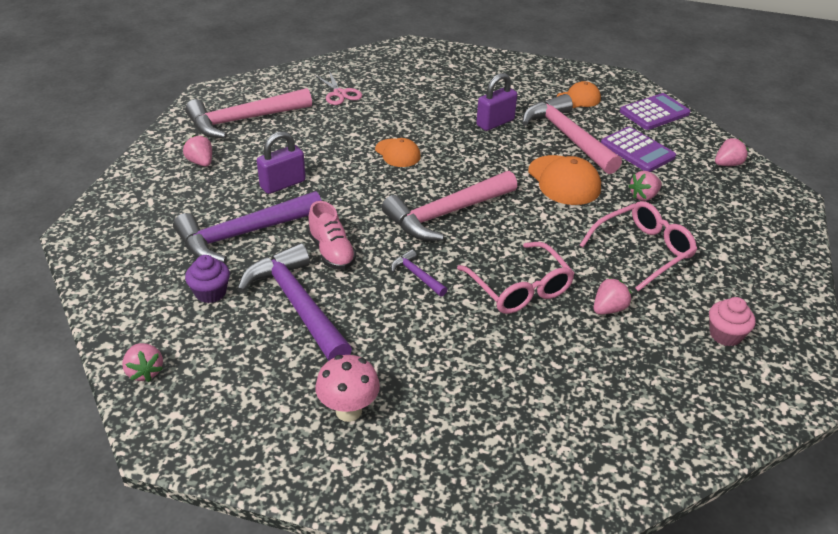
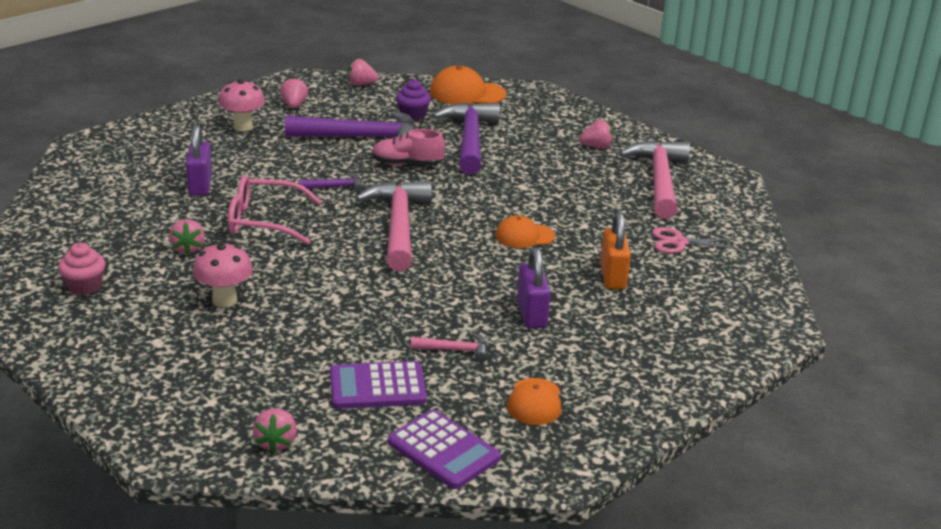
camera: 120 degrees right, 10 degrees down
purple padlock [257,131,306,194] -> purple padlock moved to [186,125,212,196]
pink hammer [522,94,622,174] -> pink hammer [411,333,487,362], size x0.44
orange cap [528,155,601,205] -> orange cap moved to [430,66,506,104]
pink glasses [579,201,697,291] -> pink mushroom [193,242,253,307]
purple calculator [620,93,690,130] -> purple calculator turned 45 degrees counterclockwise [388,410,501,489]
pink strawberry [628,171,662,201] -> pink strawberry moved to [280,77,308,108]
none -> orange padlock [600,212,631,289]

